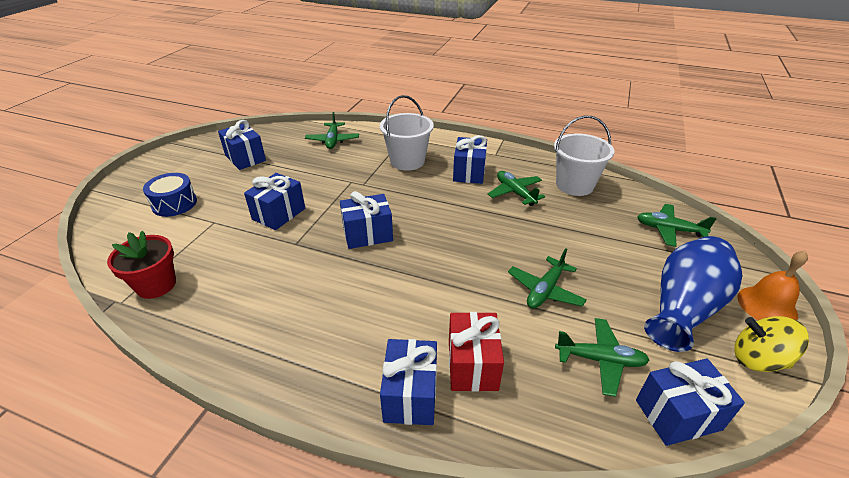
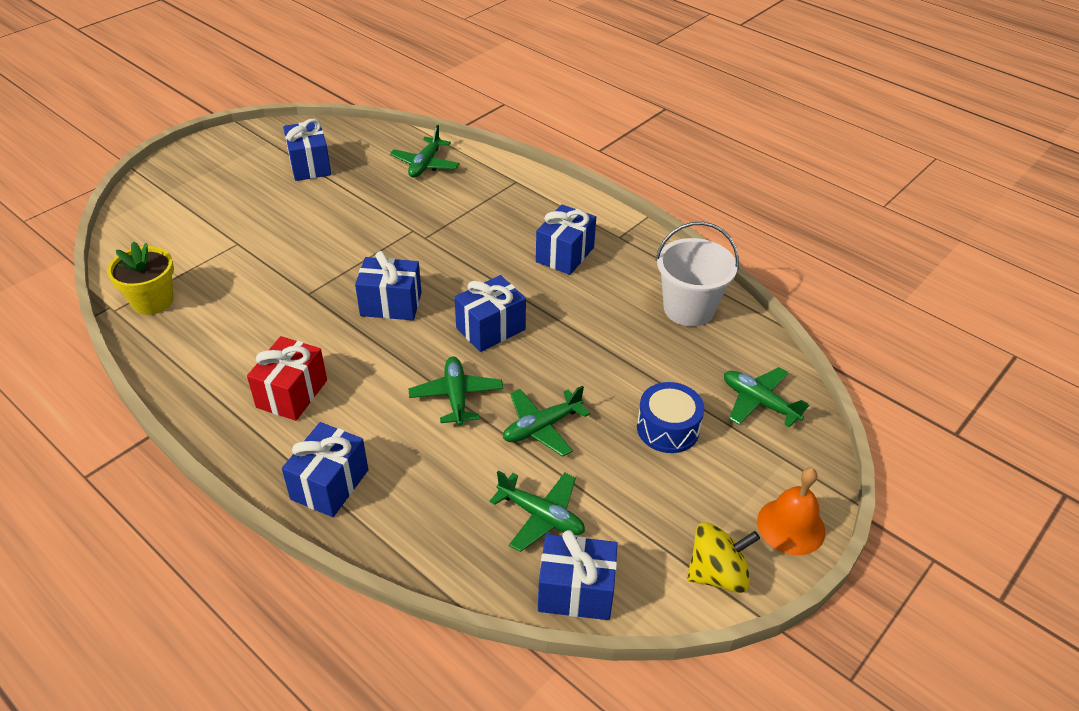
camera: 20 degrees right, 5 degrees up
red flower pot [107,231,176,299] -> yellow flower pot [107,242,174,315]
blue drum [143,173,197,217] -> blue drum moved to [637,382,704,453]
blue gift [244,173,305,230] -> blue gift moved to [454,275,526,352]
white bucket [380,95,434,171] -> none
red gift [449,312,504,392] -> red gift moved to [247,336,327,421]
green plane [488,171,545,206] -> green plane moved to [408,357,503,426]
blue vase [644,236,743,352] -> none
yellow spinning top [735,316,809,372] -> yellow spinning top turned 120 degrees clockwise [687,522,760,593]

